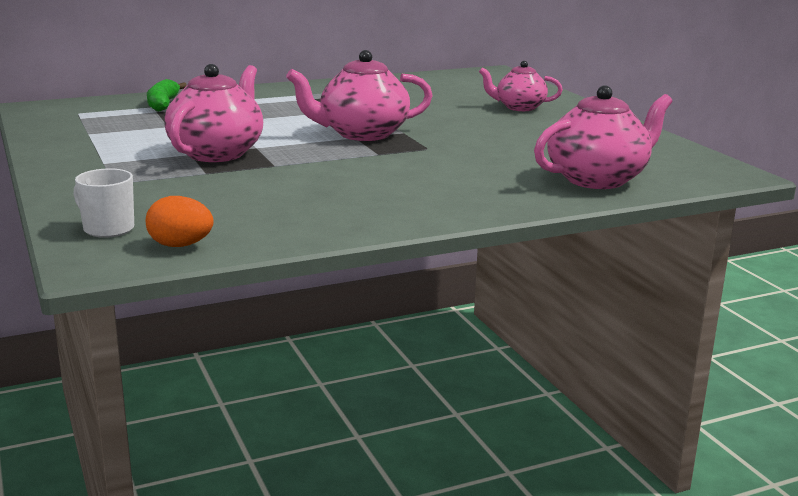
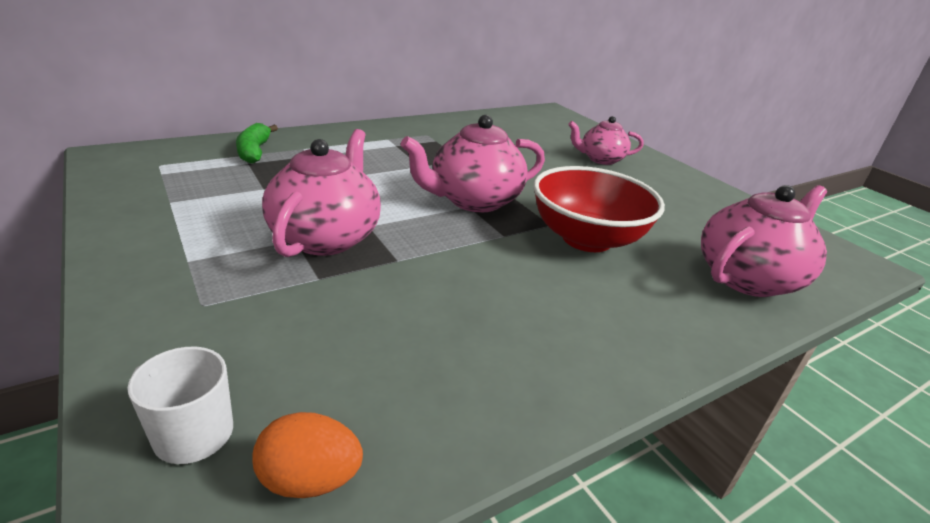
camera: 10 degrees left, 10 degrees up
none -> red bowl [533,166,665,252]

